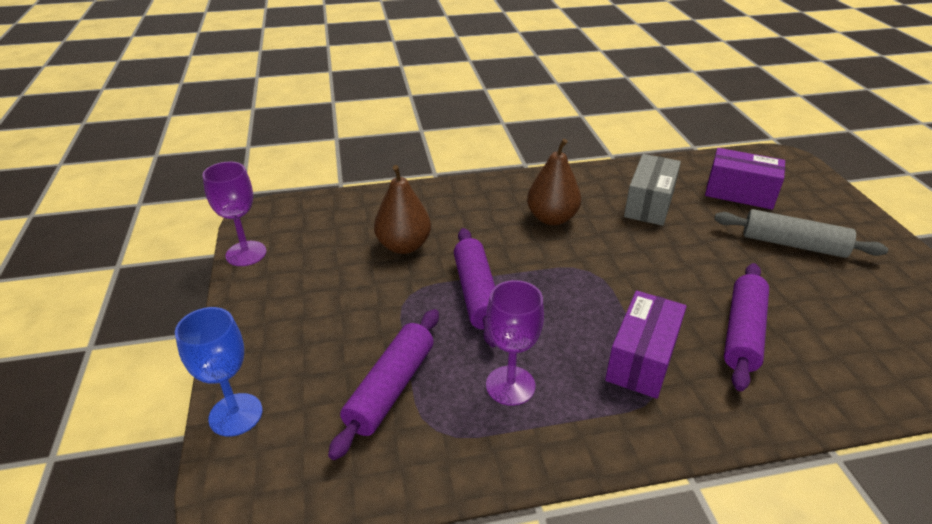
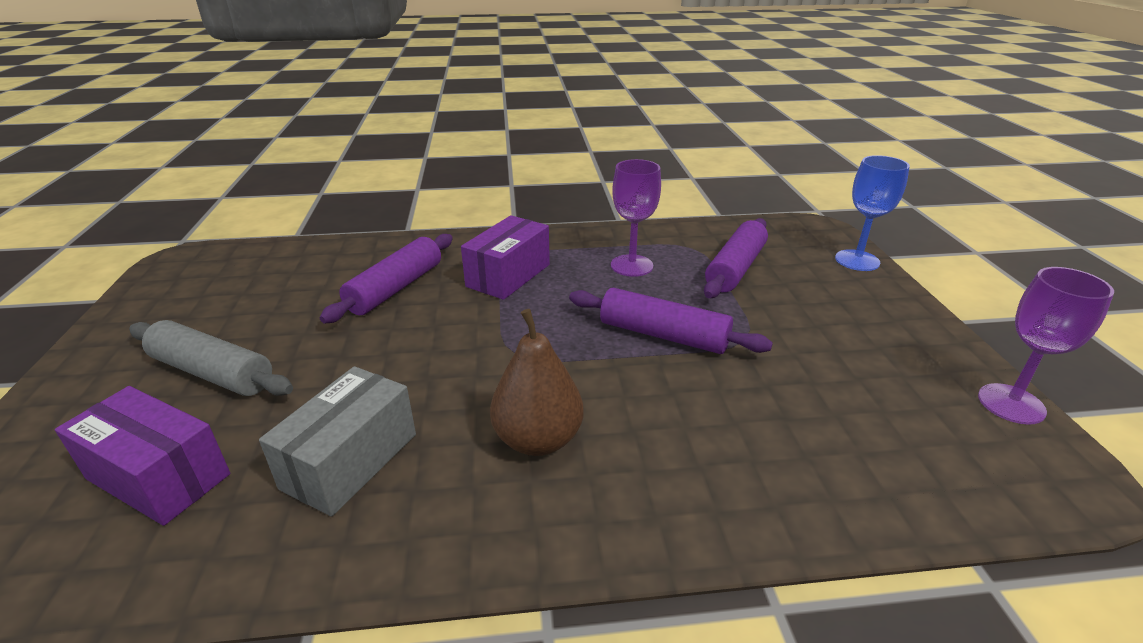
camera: 175 degrees left, 5 degrees down
brown pear [374,165,431,254] -> none
purple rolling pin [454,228,496,347] -> purple rolling pin turned 60 degrees counterclockwise [569,287,773,354]

